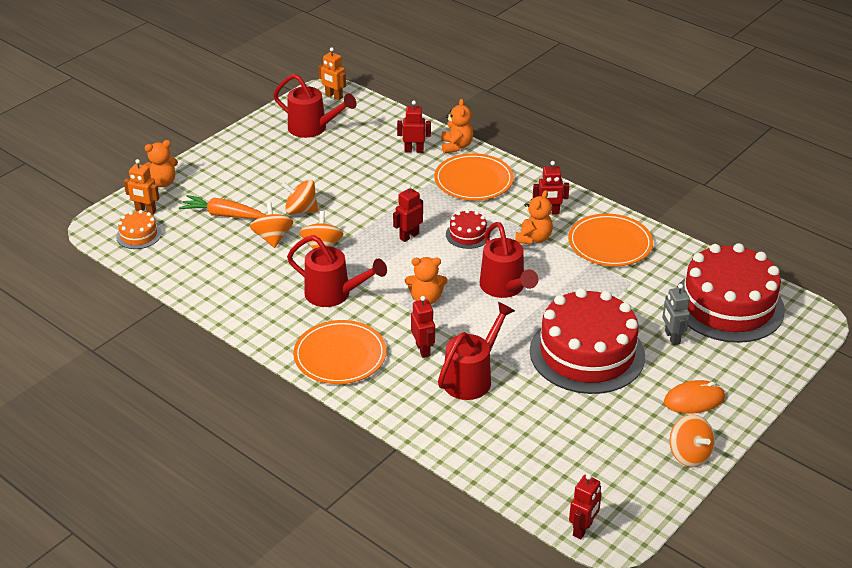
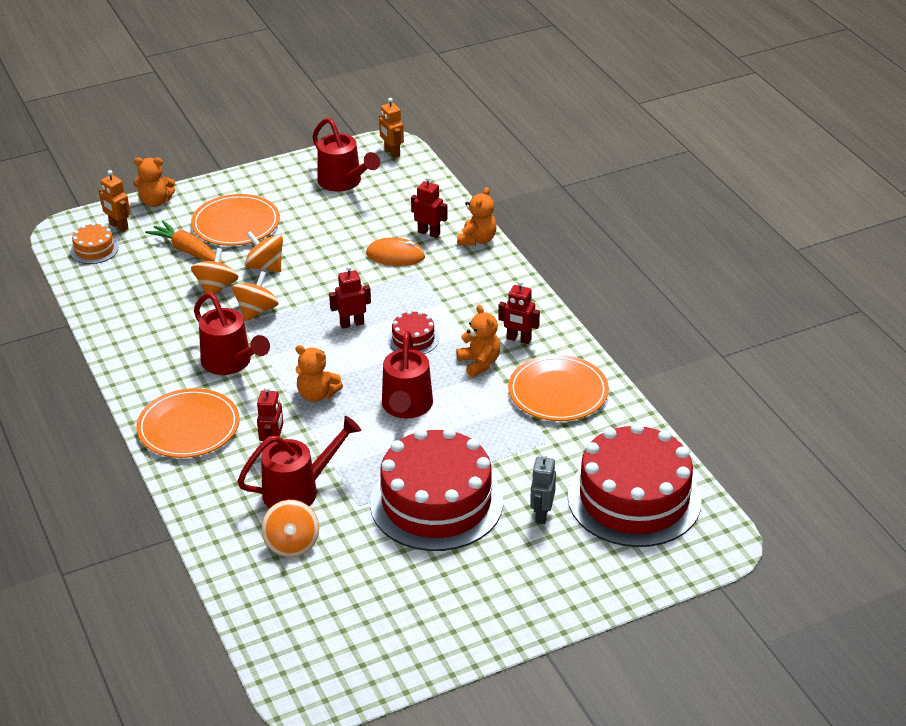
camera: 25 degrees right, 0 degrees up
orange plate [434,153,514,200] -> orange plate moved to [191,194,280,246]
orange teddy bear [515,190,553,245] -> orange teddy bear turned 75 degrees counterclockwise [456,305,500,377]
red robot [569,474,602,539] -> none
orange mouse [664,380,725,414] -> orange mouse moved to [366,237,425,266]
orange spinning top [670,414,715,467] -> orange spinning top moved to [261,500,319,557]

